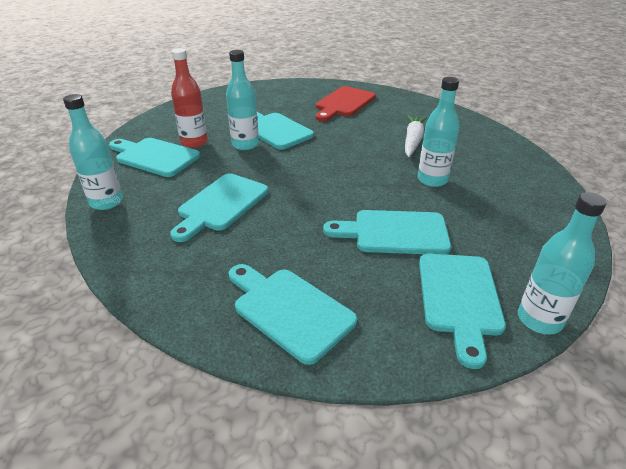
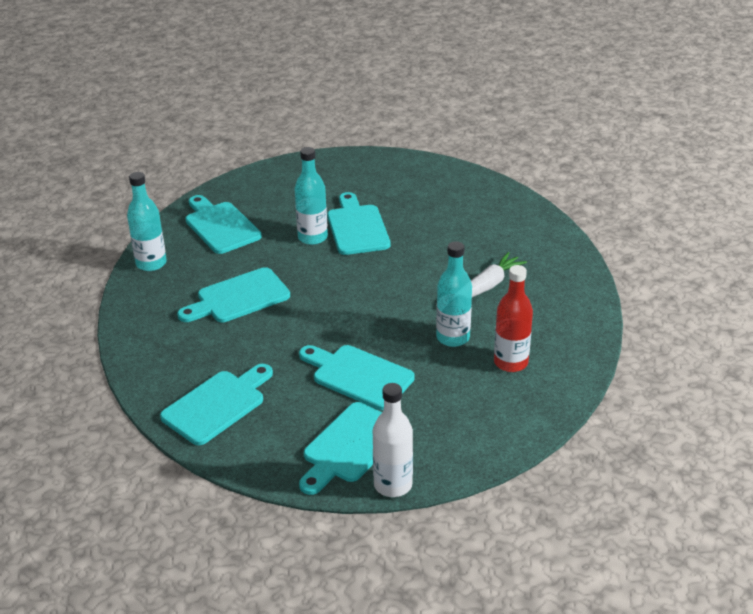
camera: 30 degrees right, 0 degrees up
red bottle [171,48,208,148] -> red bottle moved to [494,265,533,372]
turquoise cutting board [229,264,357,365] -> turquoise cutting board turned 60 degrees clockwise [160,364,273,445]
red cutting board [316,86,376,121] -> none
turquoise bottle [518,192,607,335] -> white bottle [373,383,413,497]

